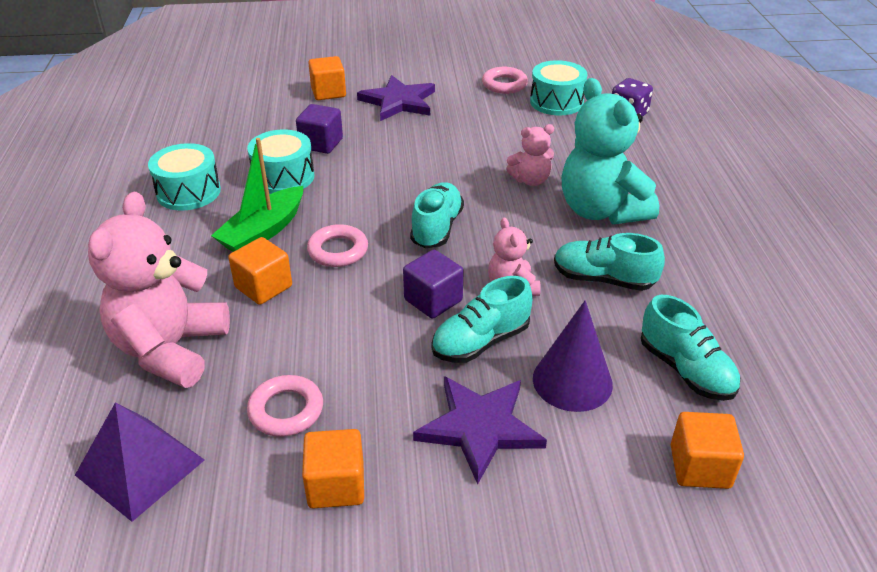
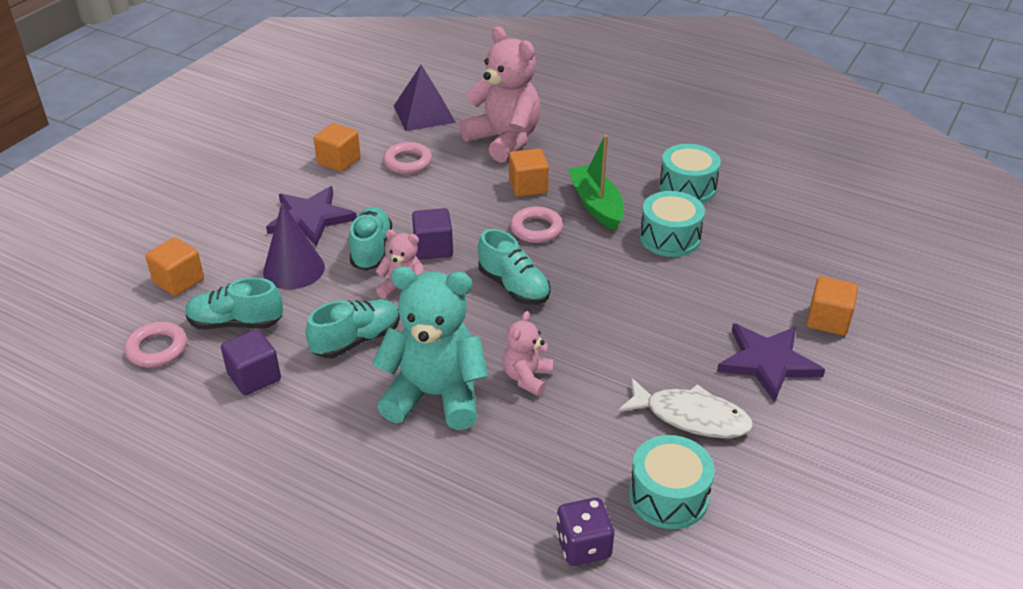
camera: 125 degrees right, 0 degrees up
purple cube [296,104,343,154] -> purple cube moved to [221,329,281,396]
pink ring [482,67,528,94] -> pink ring moved to [124,322,187,367]
none -> white fish [618,378,753,438]

